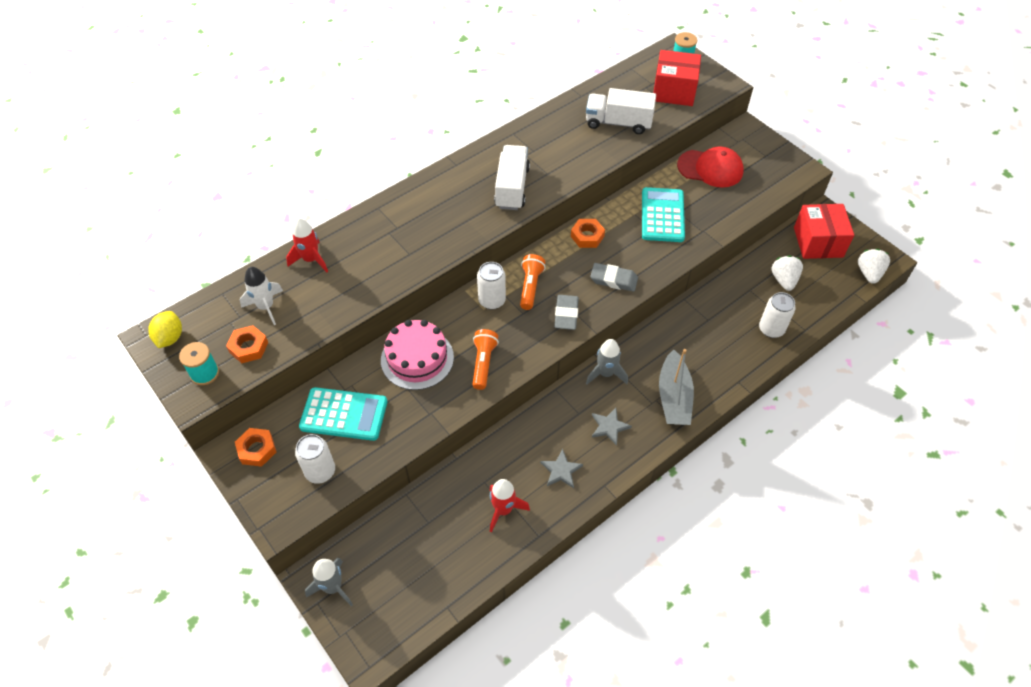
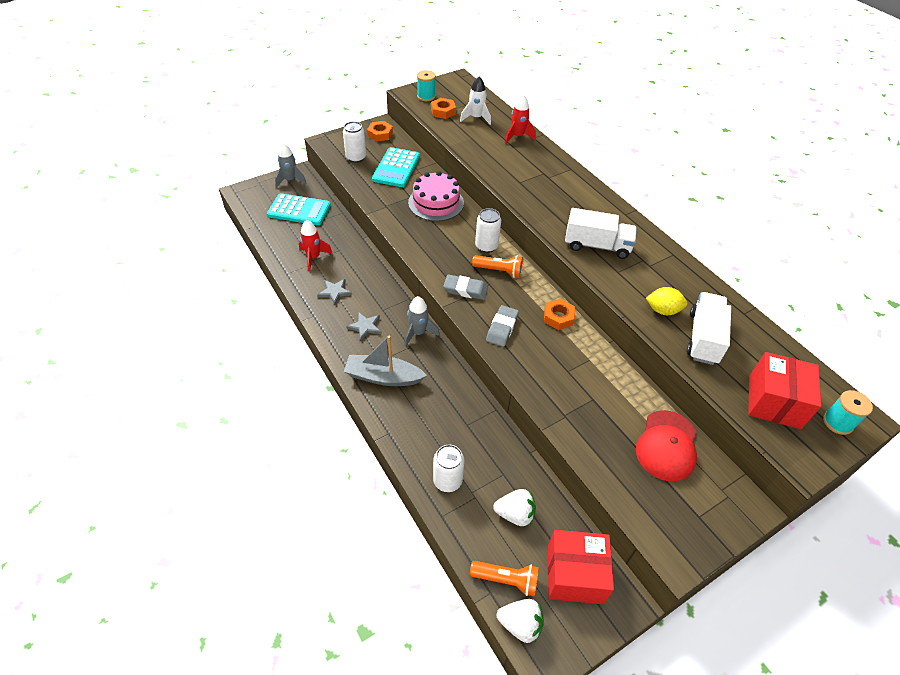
camera: 95 degrees right, 5 degrees down
yellow lemon [148,311,182,348] -> yellow lemon moved to [646,287,687,315]
orange flashlight [472,329,499,390] -> orange flashlight moved to [470,561,539,596]
turquoise calculator [642,187,685,242] -> turquoise calculator moved to [267,193,331,225]

